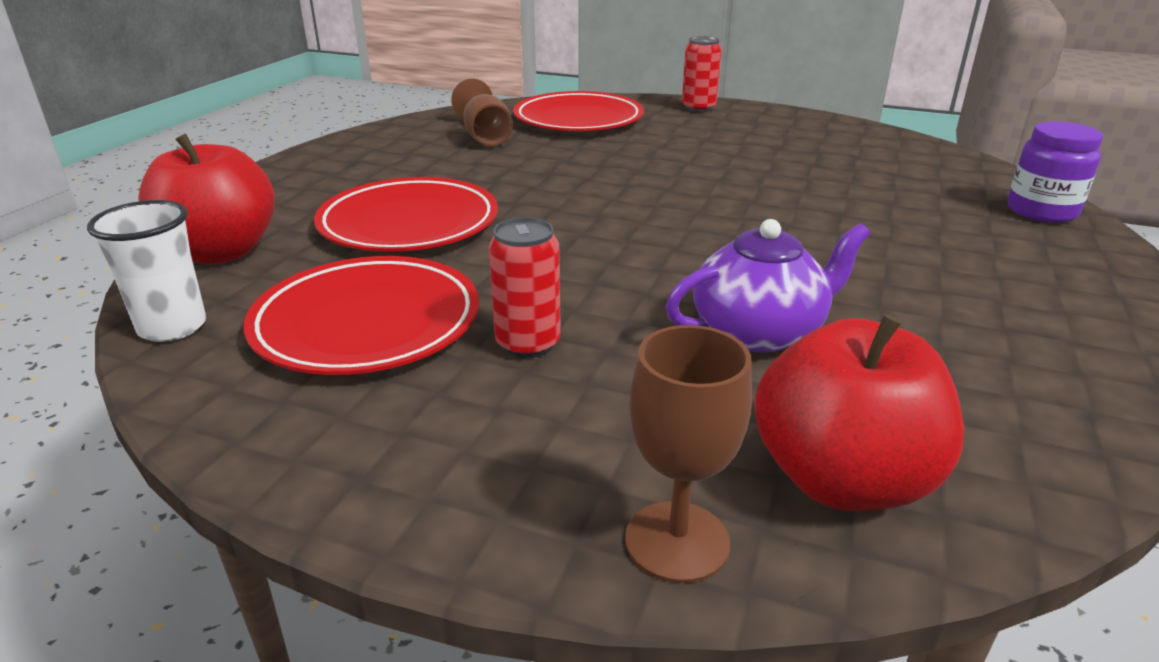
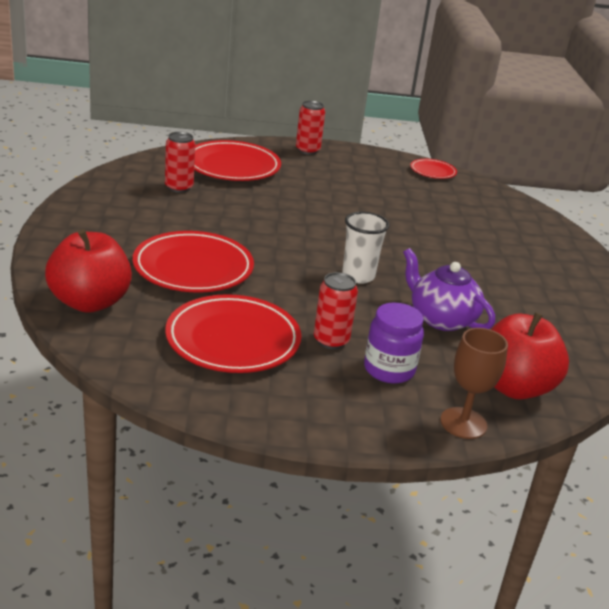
camera: 25 degrees left, 0 degrees up
white cup [87,200,206,342] -> white cup moved to [342,212,389,284]
brown goblet [451,78,513,146] -> red can [165,132,195,193]
purple teapot [666,219,870,353] -> purple teapot turned 90 degrees counterclockwise [403,248,495,331]
purple jar [1008,121,1103,223] -> purple jar moved to [364,303,424,383]
none -> red plate [410,159,457,179]

